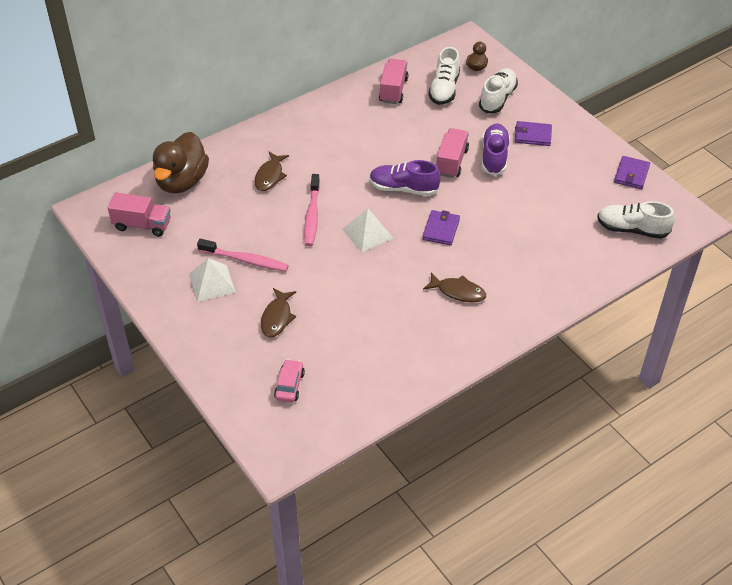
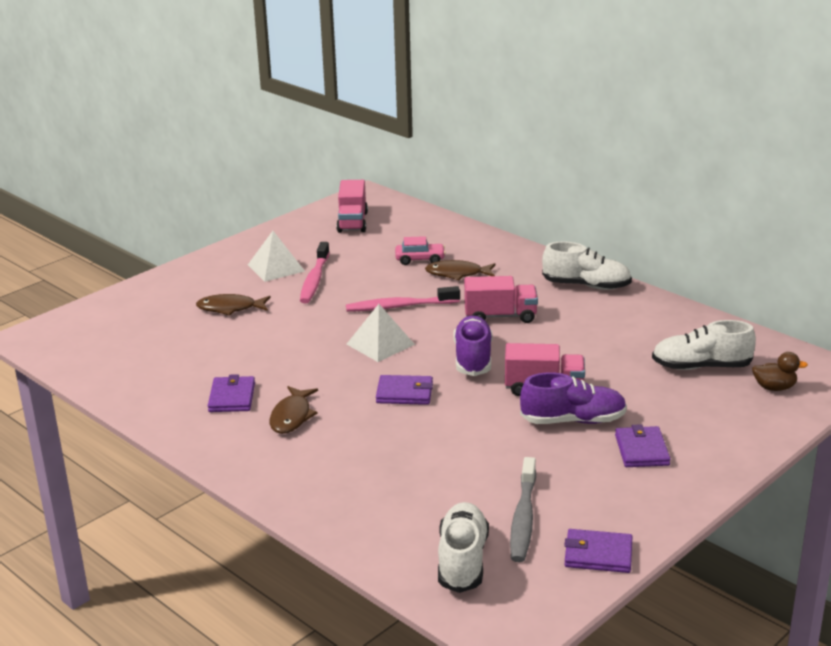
camera: 80 degrees right, 20 degrees down
brown duck [153,132,209,193] -> none
pink car [274,359,305,402] -> pink car moved to [395,236,446,265]
pink truck [379,59,409,104] -> pink truck moved to [464,276,538,323]
white shoe [479,68,518,113] -> white shoe moved to [542,241,632,290]
none -> purple wallet [208,374,255,412]
none -> grey toothbrush [510,457,536,562]

